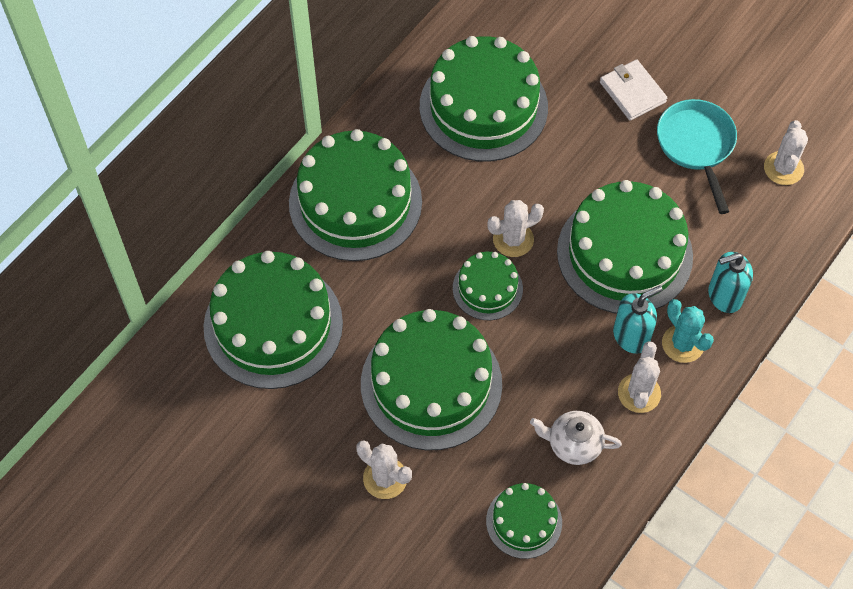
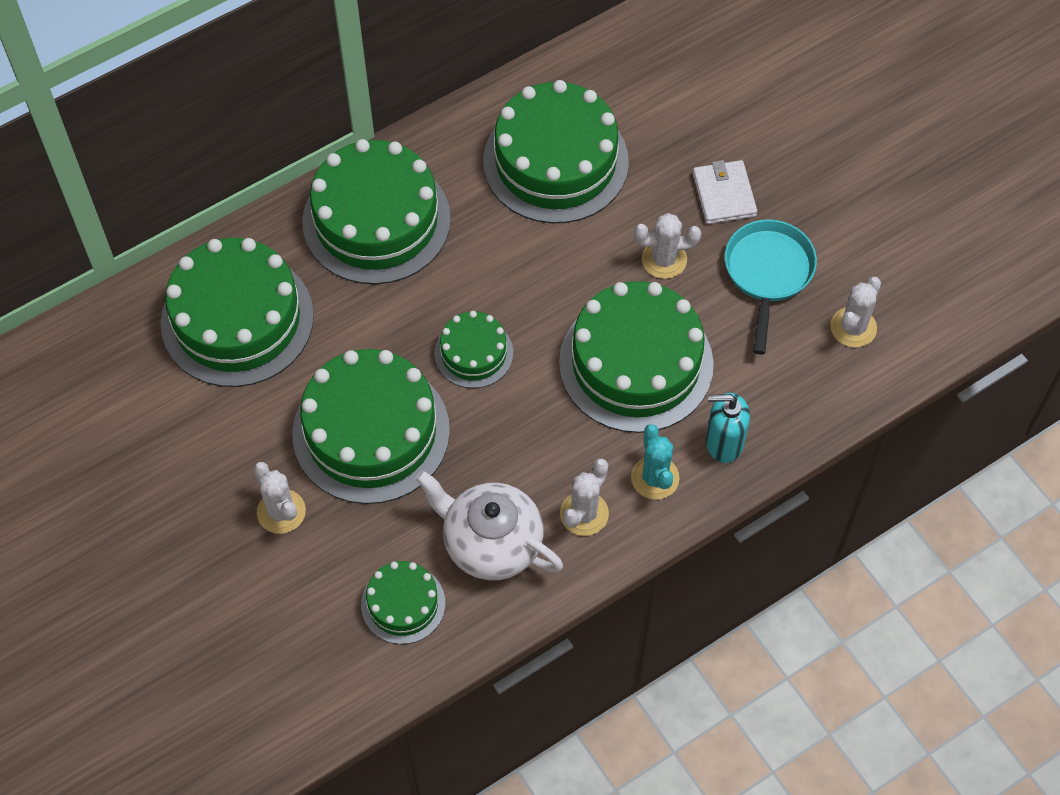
camera: 20 degrees right, 0 degrees up
white cactus [487,200,544,257] -> white cactus moved to [634,213,701,279]
white teapot [530,411,622,465] -> white teapot [415,470,563,580], size x1.61
turquoise soap dispenser [613,286,663,354] -> none

